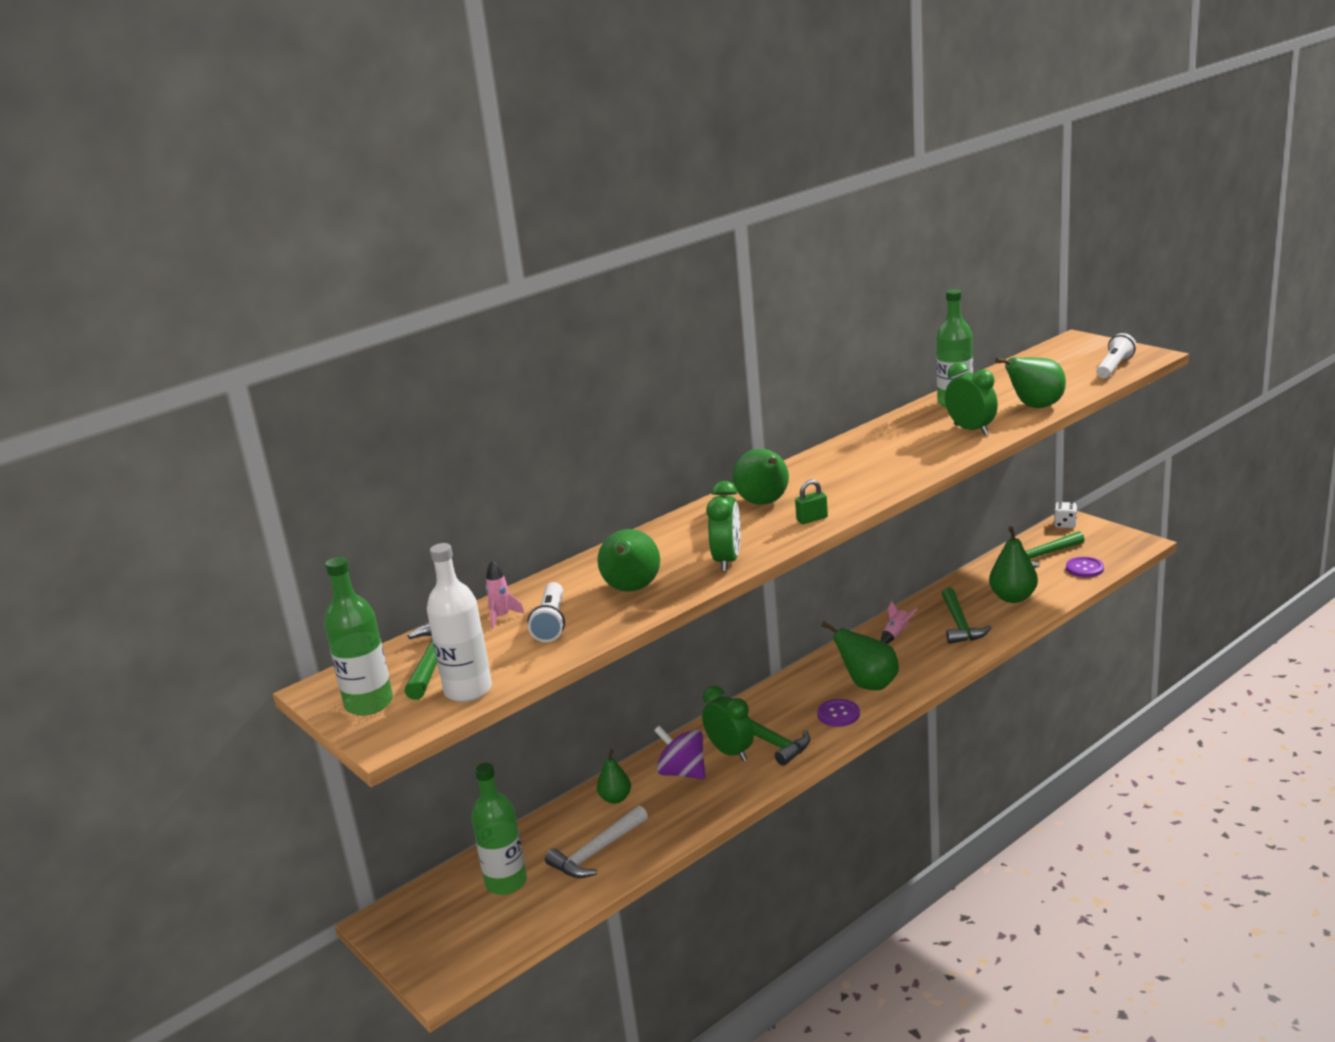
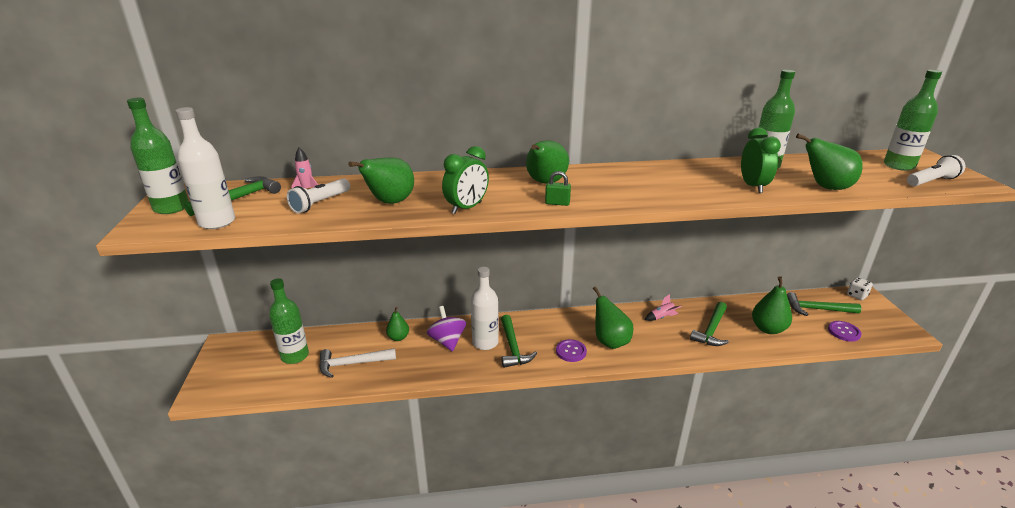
camera: 30 degrees right, 5 degrees up
green clock [702,686,754,761] -> white bottle [471,267,499,350]
none -> green bottle [884,69,942,171]

